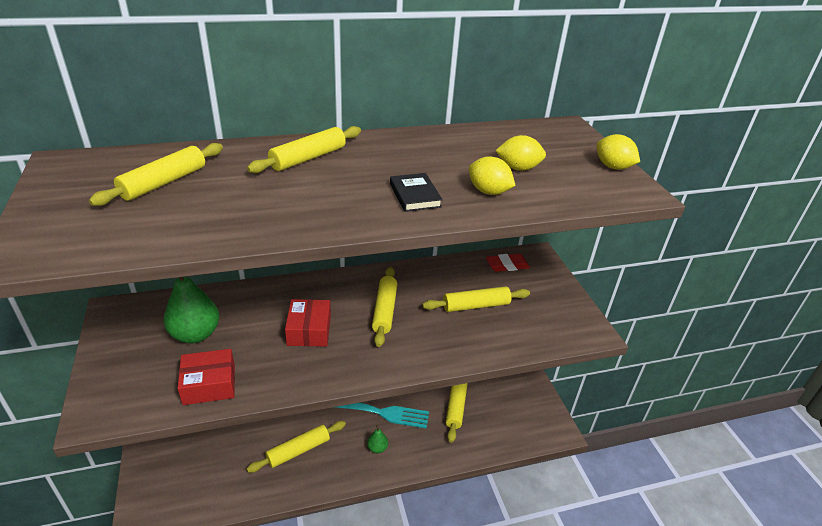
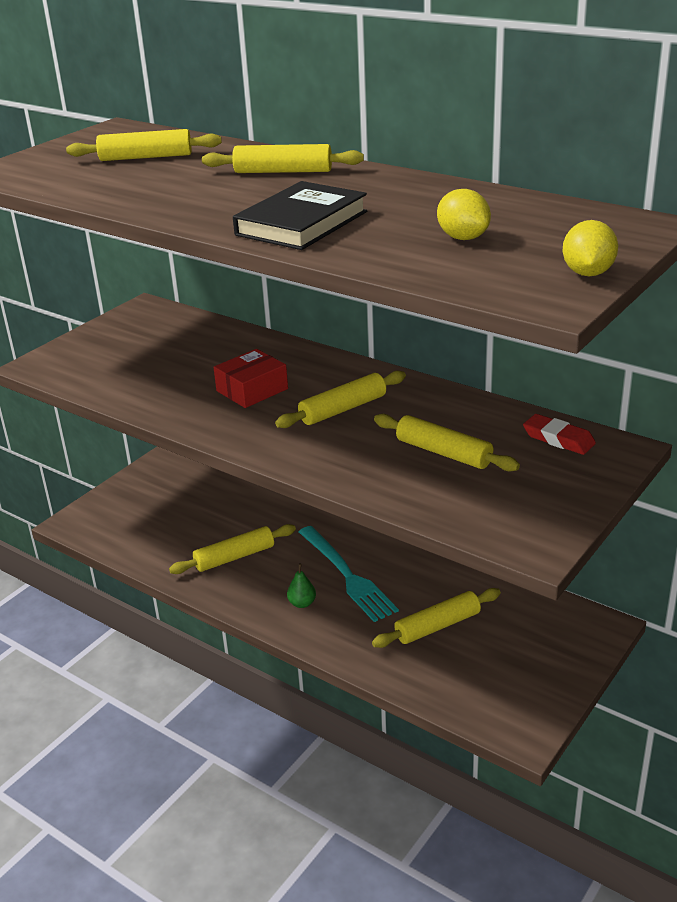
camera: 55 degrees right, 5 degrees down
green pear [164,277,219,344] -> none
red box [177,349,235,405] -> none
yellow rolling pin [246,421,346,473] -> yellow rolling pin turned 45 degrees counterclockwise [169,524,296,574]
black book [390,173,443,212] -> black book [233,181,367,250], size x1.73
yellow lemon [469,156,516,195] -> none

